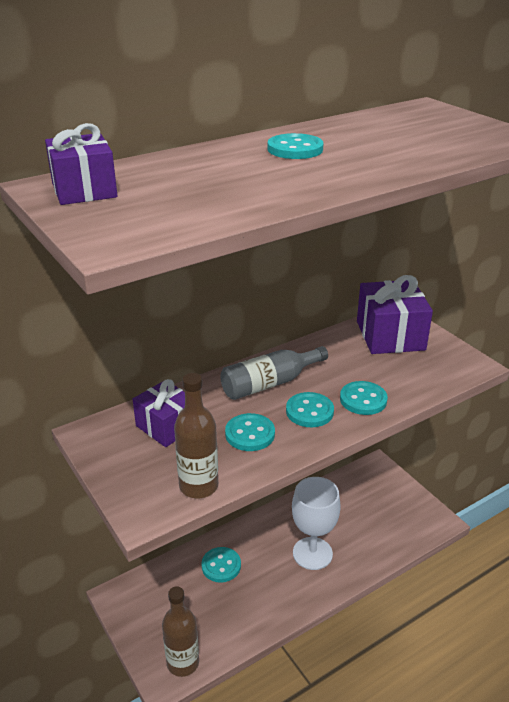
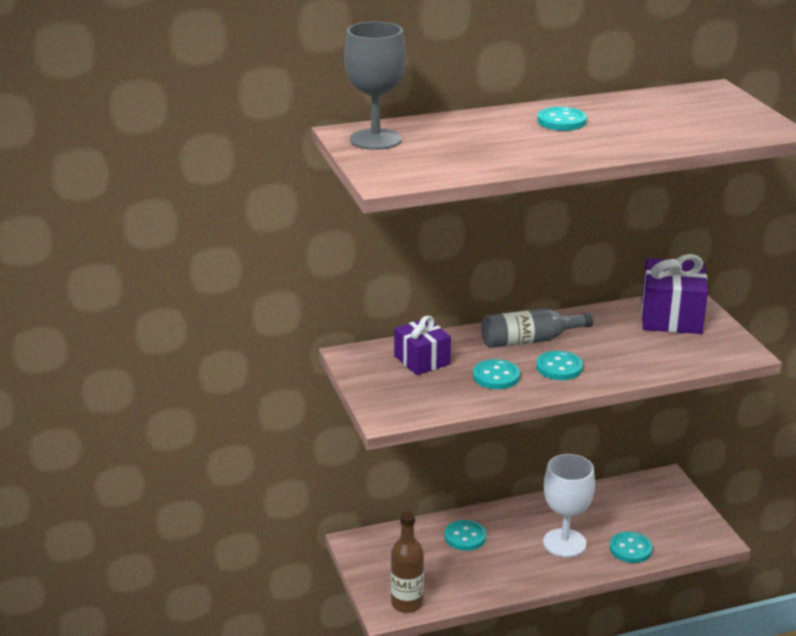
camera: 15 degrees right, 5 degrees down
purple gift [45,123,118,205] -> grey goblet [344,22,406,150]
brown bottle [174,373,218,498] -> none
turquoise button [340,381,388,415] -> turquoise button moved to [610,532,653,563]

